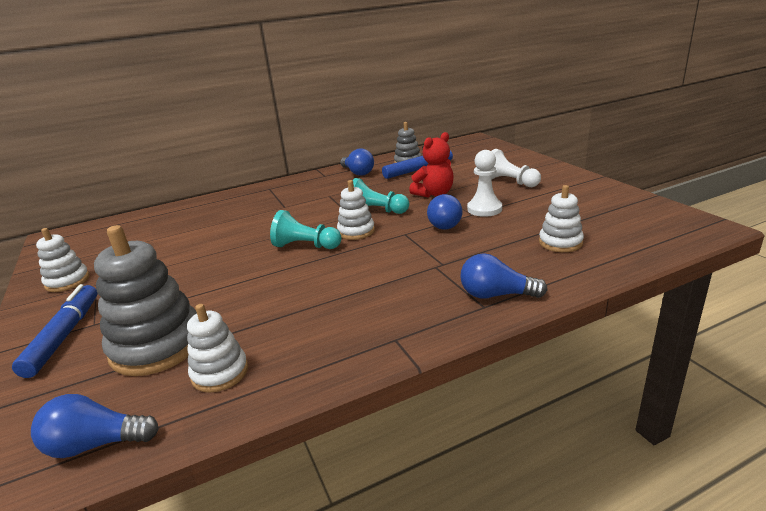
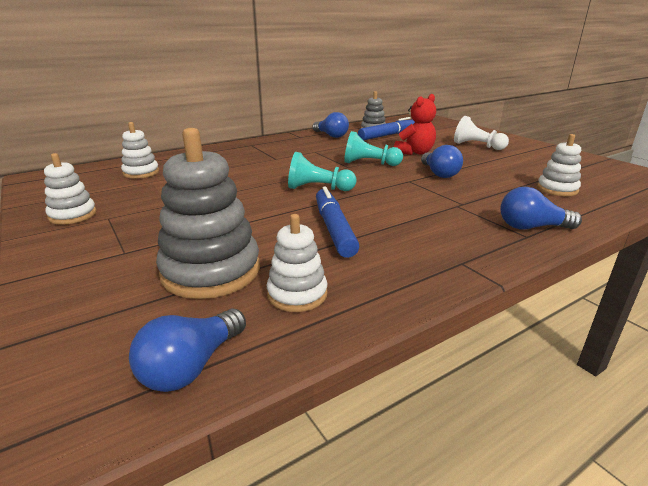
camera: 10 degrees left, 0 degrees up
blue marker [12,284,97,378] -> blue marker moved to [316,186,360,258]
blue light bulb [31,394,159,458] -> blue light bulb turned 45 degrees counterclockwise [129,308,246,392]
white stacking toy [337,180,375,240] -> white stacking toy moved to [121,122,159,179]
white pawn [467,150,502,217] -> none

